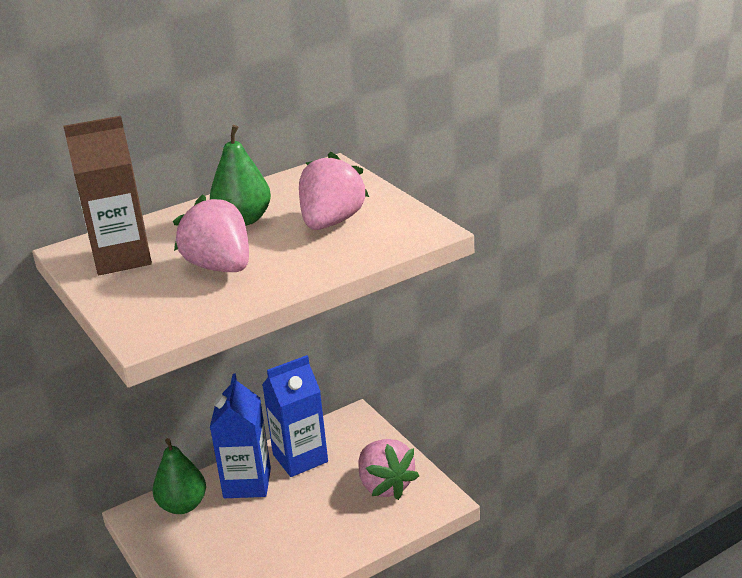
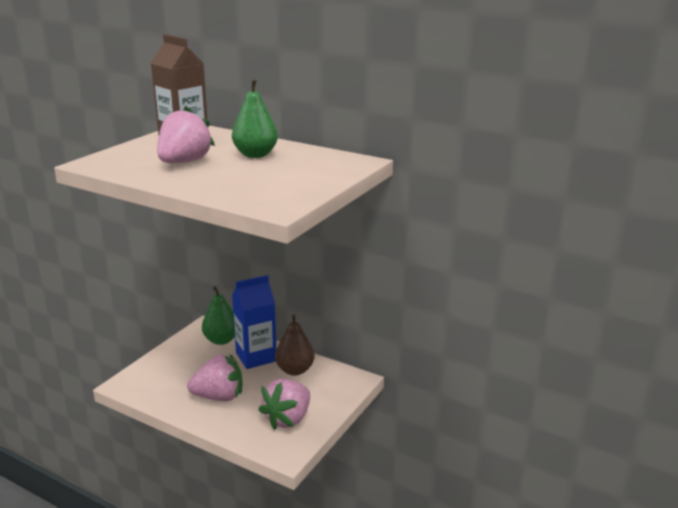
camera: 60 degrees right, 5 degrees down
blue carton [262,355,328,477] -> brown pear [275,314,315,376]
pink strawberry [299,151,369,230] -> pink strawberry moved to [187,354,243,401]

